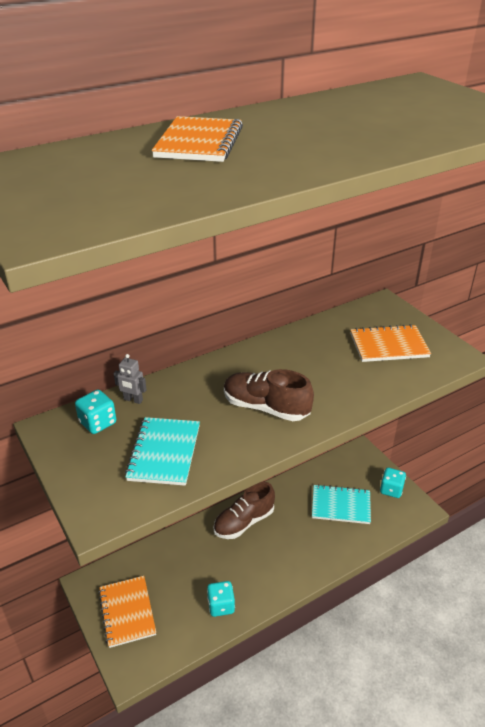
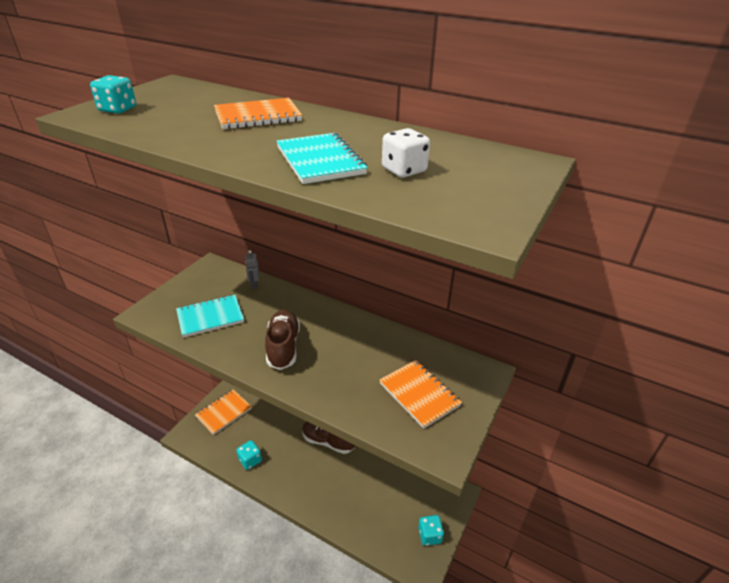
camera: 60 degrees right, 0 degrees up
turquoise dice [75,390,116,434] -> turquoise dice moved to [90,75,136,114]
turquoise notebook [312,484,371,524] -> turquoise notebook moved to [276,133,368,184]
none -> white dice [382,128,430,178]

